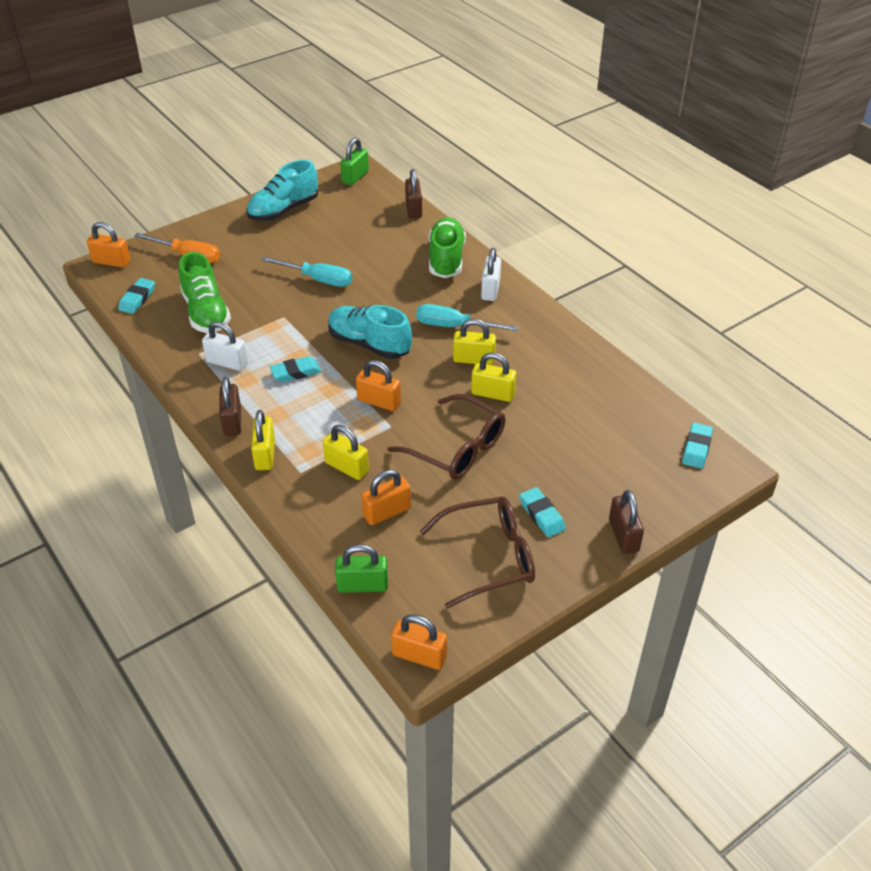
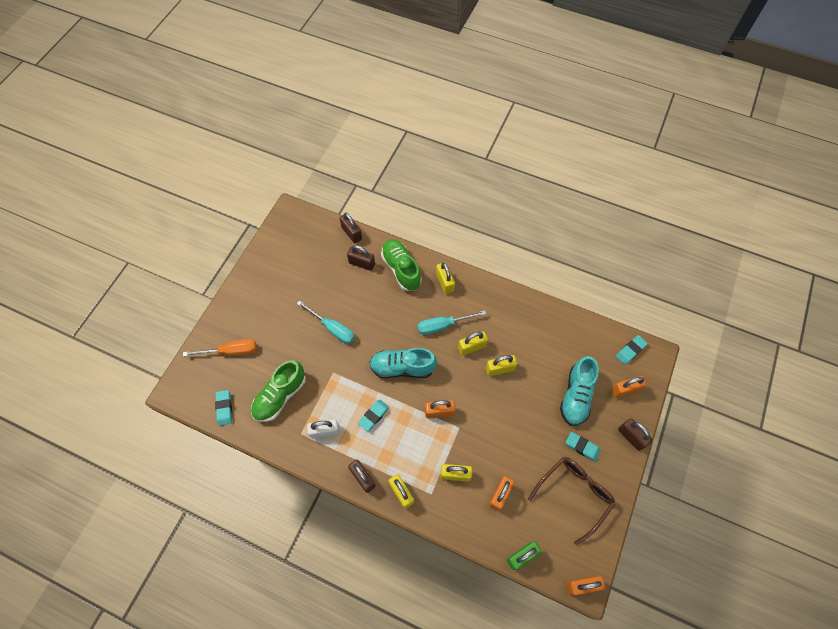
camera: 30 degrees left, 20 degrees up
orange padlock [87,222,130,268] -> orange padlock moved to [611,376,647,398]
green shoe [179,252,231,333] -> green shoe turned 90 degrees clockwise [251,361,306,422]
turquoise shoe [246,160,318,221] -> turquoise shoe moved to [560,356,599,426]
turquoise screwdriver [261,256,352,287] -> turquoise screwdriver turned 45 degrees clockwise [297,301,355,344]
green padlock [340,138,369,185] -> none
brown glasses [388,394,505,480] -> none
white padlock [481,248,501,301] -> yellow padlock [436,262,455,294]
turquoise eraser [682,423,713,469] -> turquoise eraser turned 60 degrees clockwise [616,335,648,365]
none -> brown padlock [347,245,375,271]

